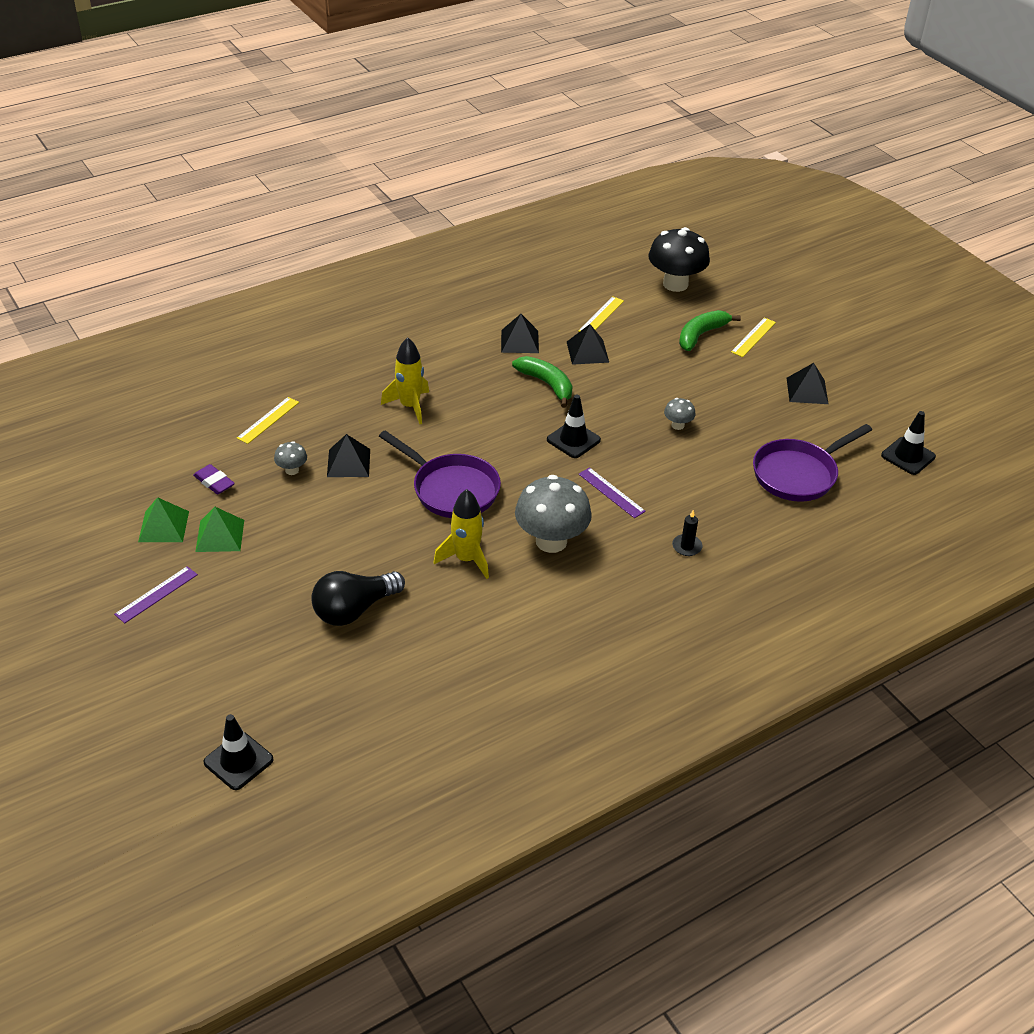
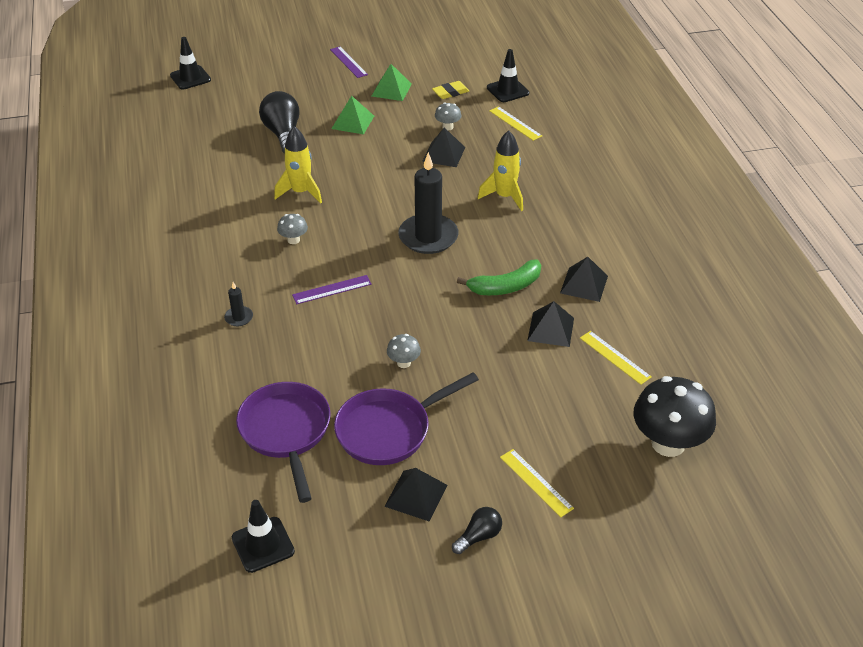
camera: 110 degrees right, 0 degrees up
green pyramid [138,497,189,542] -> green pyramid moved to [332,95,374,134]
purple eraser [193,464,235,494] -> yellow eraser [432,81,469,99]
purple pan [379,430,501,518] -> purple pan moved to [334,372,479,465]
grey mushroom [515,475,592,553] -> grey mushroom [277,214,308,244], size x0.46
black traffic cone [547,395,601,458] -> black traffic cone moved to [487,49,529,102]
green banana [679,310,741,351] -> none
none -> black candle [398,152,458,254]
none -> black light bulb [452,507,502,554]

